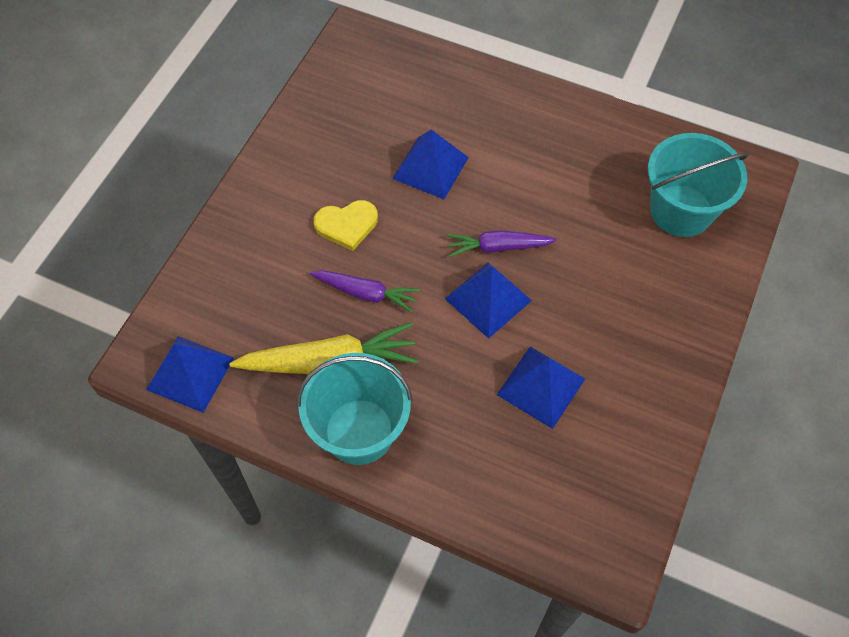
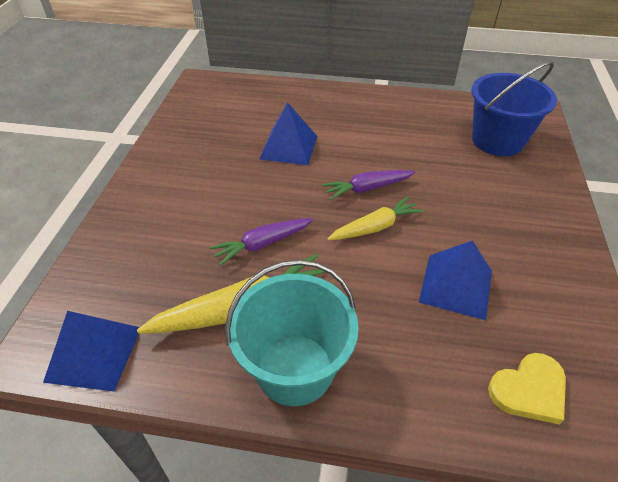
camera: 15 degrees left, 15 degrees down
purple carrot [310,270,420,312] -> purple carrot turned 150 degrees clockwise [210,218,314,266]
yellow heart [314,200,378,251] -> yellow heart moved to [488,353,566,425]
blue pyramid [445,262,532,339] -> yellow carrot [327,196,424,240]
turquoise bucket [648,133,749,237] -> blue bucket [471,61,557,156]

